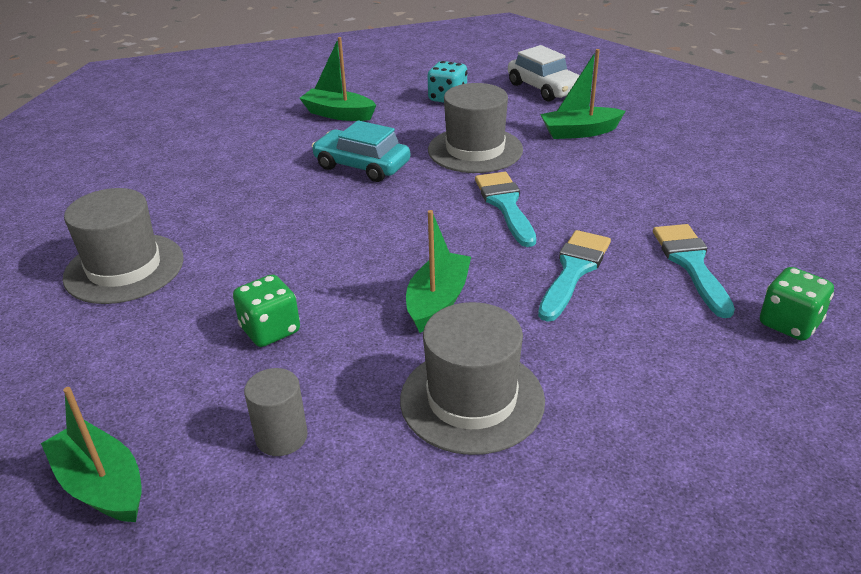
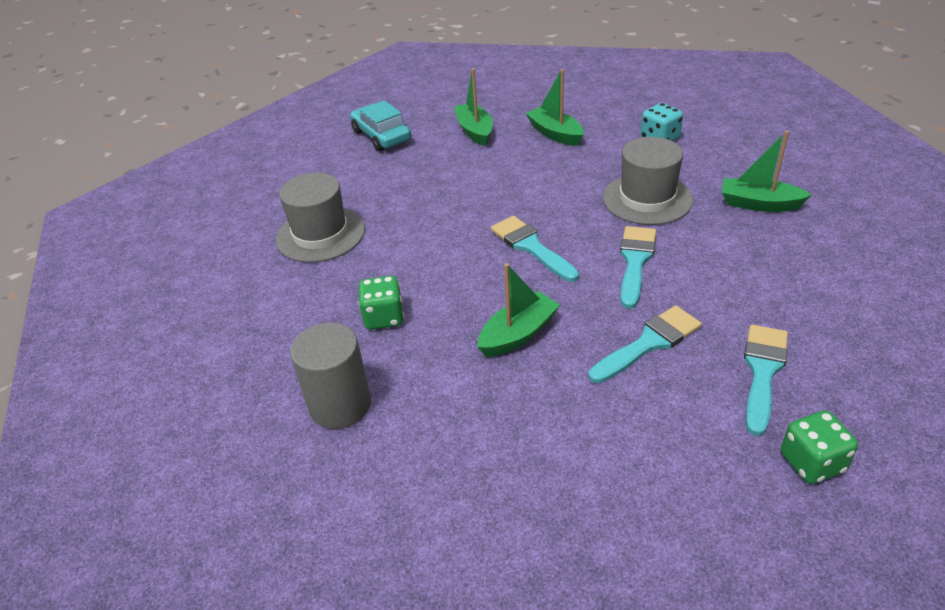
camera: 30 degrees right, 5 degrees up
green boat [41,387,142,522] -> green boat moved to [454,68,493,146]
grey cylinder [244,368,308,456] -> grey cylinder [290,323,371,429], size x1.59
turquoise car [312,120,411,182] -> turquoise car moved to [350,100,411,151]
grey hat [400,302,545,455] -> none
white car [508,45,580,102] -> none
none -> turquoise brush [491,216,579,282]

